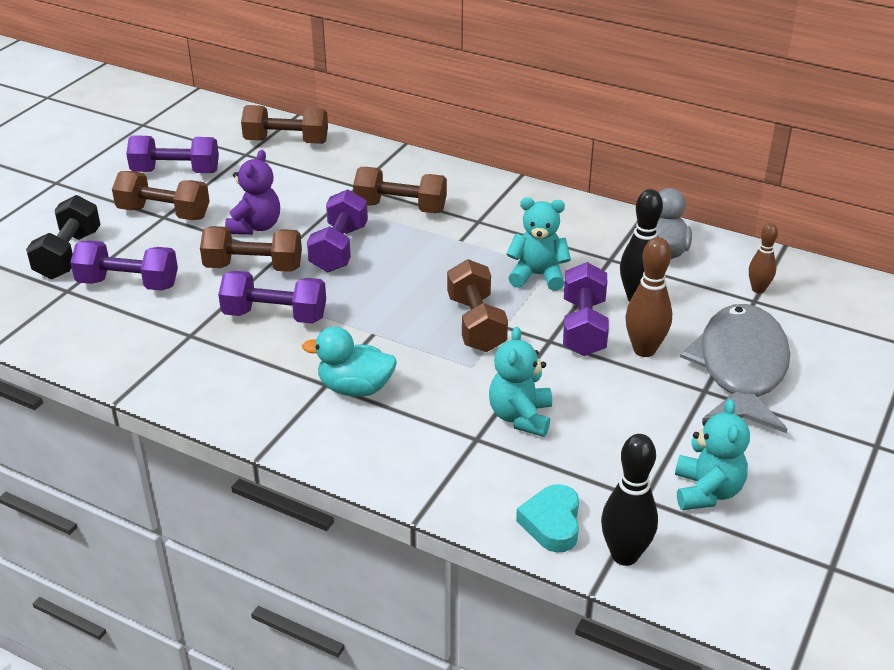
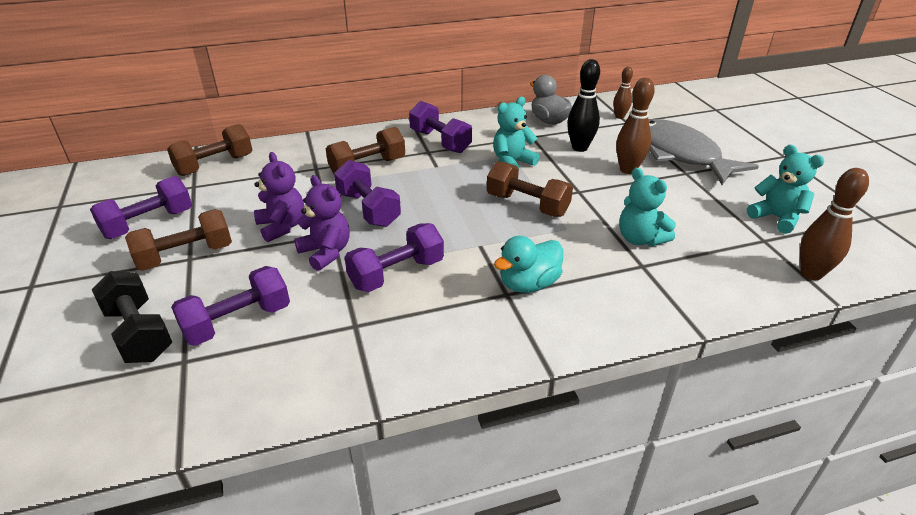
camera: 45 degrees left, 0 degrees up
brown dumbbell [200,226,302,272] -> purple teddy bear [294,175,350,271]
turquoise heart [516,484,579,553] -> none
purple dumbbell [563,262,609,356] -> purple dumbbell moved to [409,101,472,153]
black bowling pin [601,434,658,566] -> brown bowling pin [800,168,869,280]

